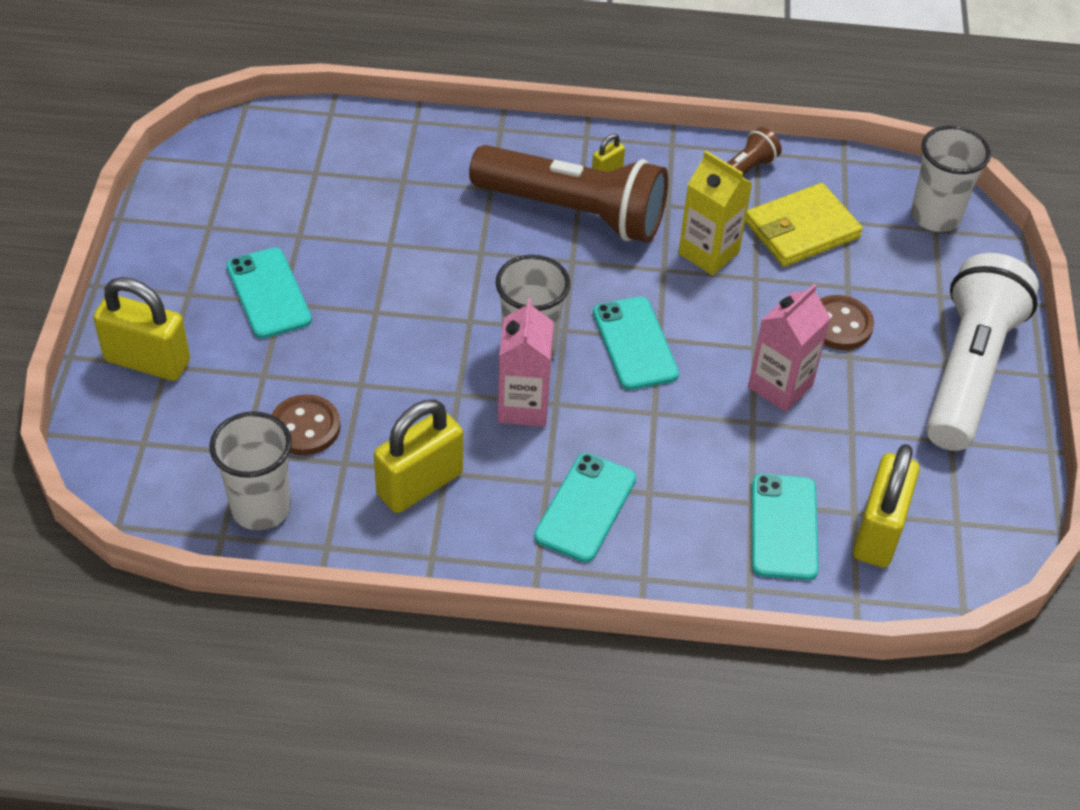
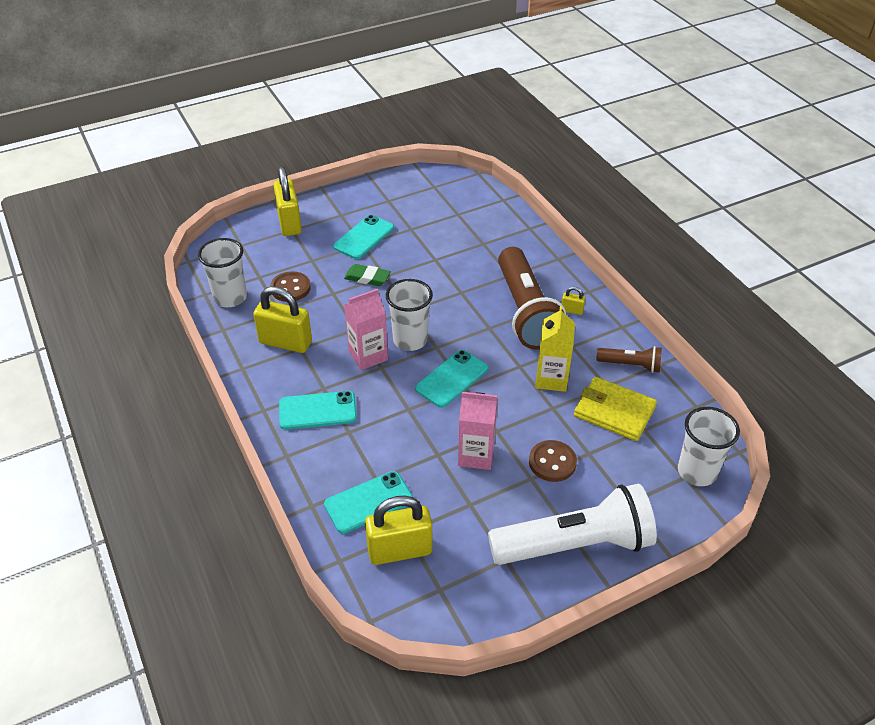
camera: 60 degrees right, 5 degrees down
none -> green eraser [344,264,391,286]

